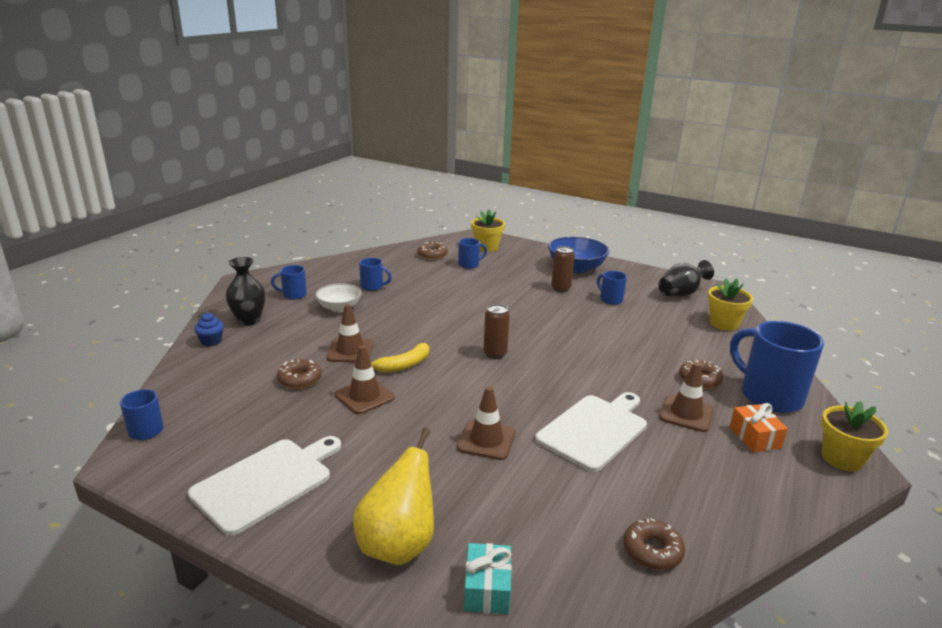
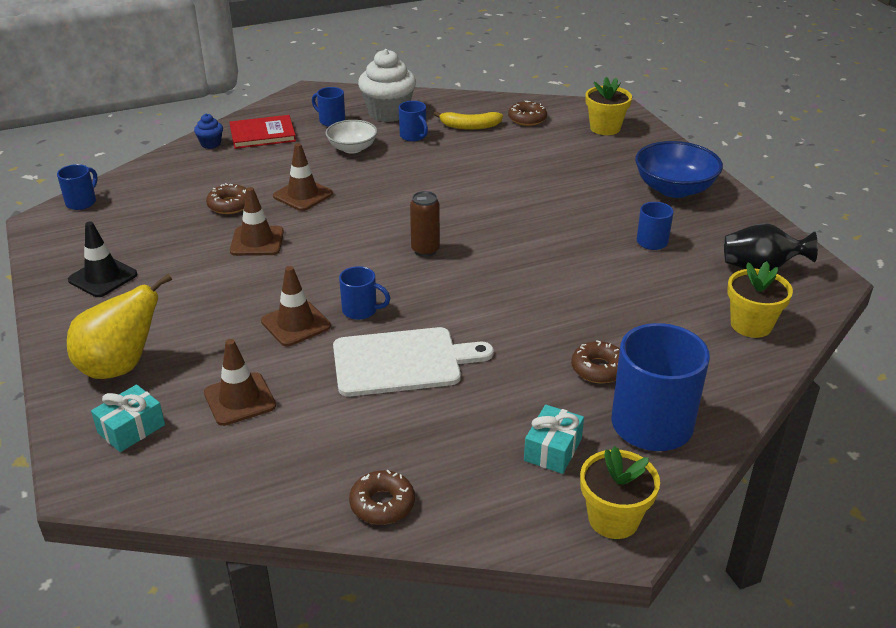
camera: 40 degrees right, 10 degrees up
white cutting board [188,436,341,536] -> black traffic cone [68,221,138,297]
black vase [226,257,266,326] -> red book [230,115,296,149]
yellow banana [371,343,429,373] -> yellow banana moved to [434,111,503,130]
blue mug [458,238,487,269] -> blue mug moved to [339,266,390,320]
brown can [551,246,575,292] -> none
brown donut [623,518,685,570] -> brown donut moved to [349,470,415,525]
brown traffic cone [659,362,713,432] -> brown traffic cone moved to [204,339,276,426]
orange gift [730,403,788,452] -> turquoise gift [524,405,584,474]
none -> white cupcake [358,49,416,122]

